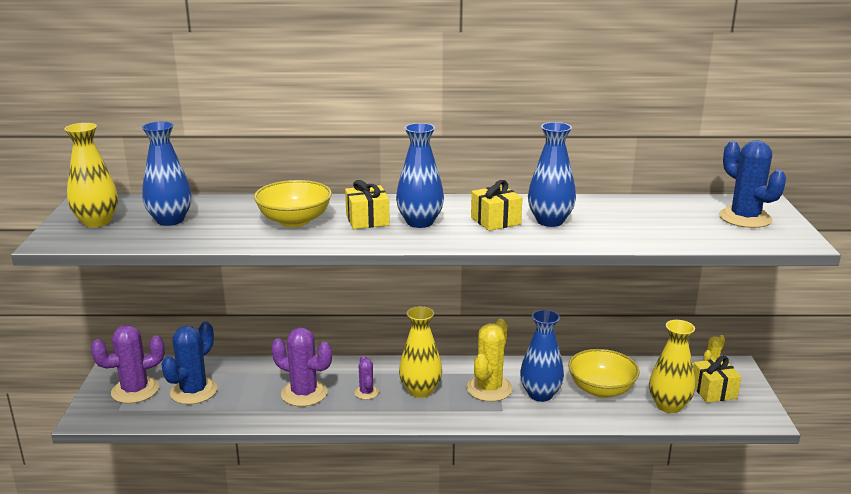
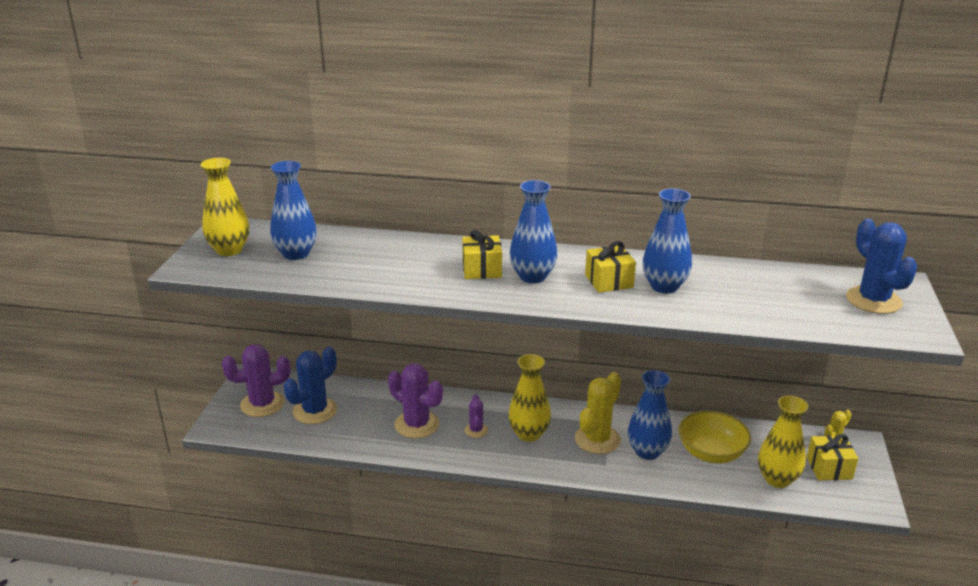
camera: 10 degrees right, 5 degrees up
yellow bowl [254,180,332,227] -> none

